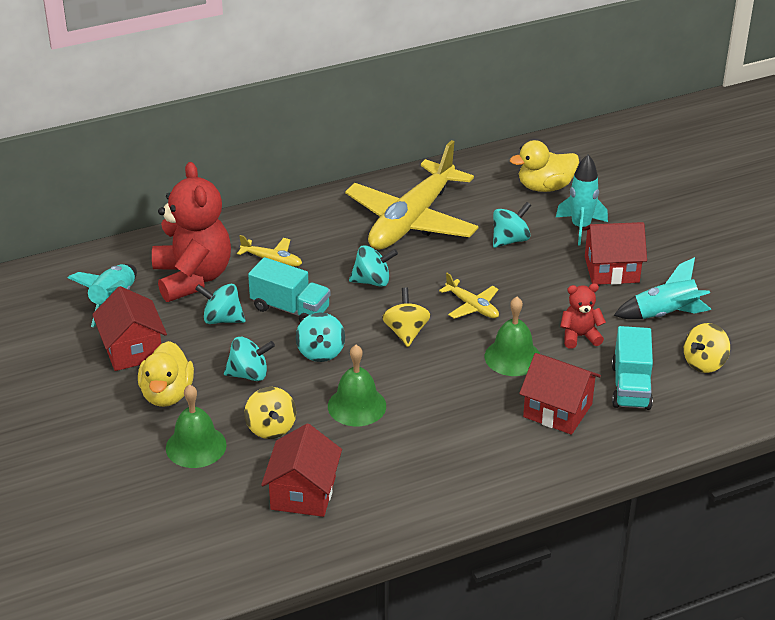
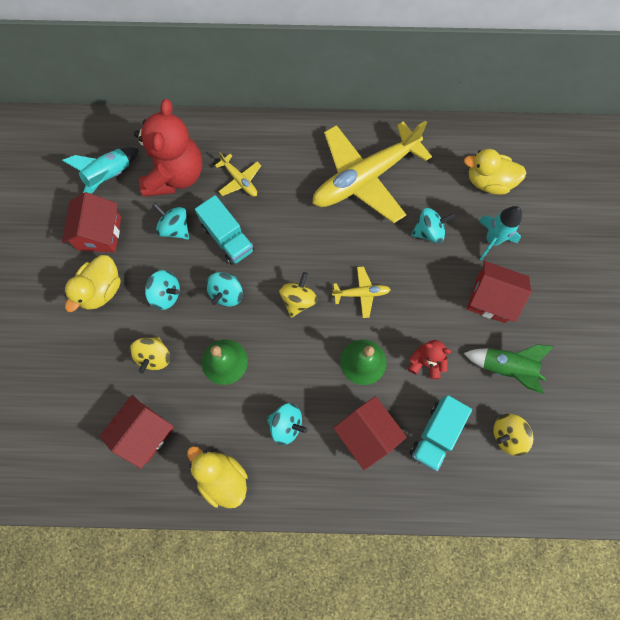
camera: 25 degrees right, 35 degrees up
green bell [166,384,227,468] -> none
turquoise spinning top [349,245,398,287] -> turquoise spinning top moved to [267,403,308,445]
yellow plane [439,273,499,319] -> yellow plane turned 75 degrees counterclockwise [332,266,391,318]
turquoise rocket [614,257,711,319] -> green rocket [464,344,554,394]
none -> yellow duck [187,446,247,508]

